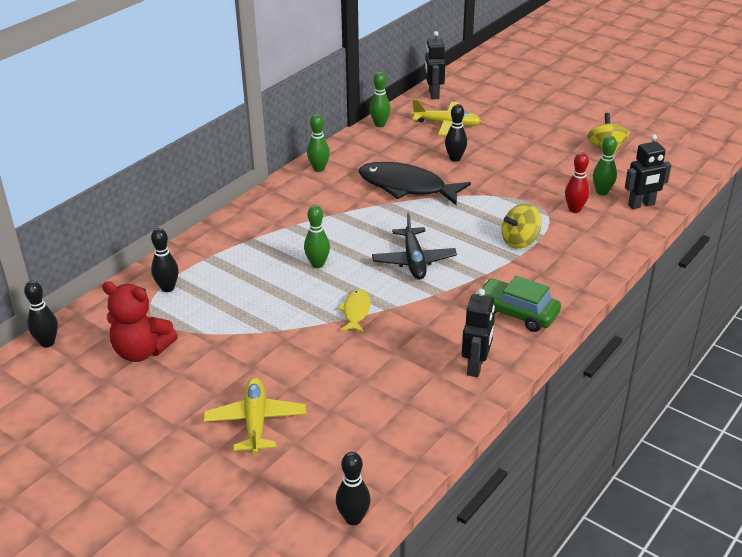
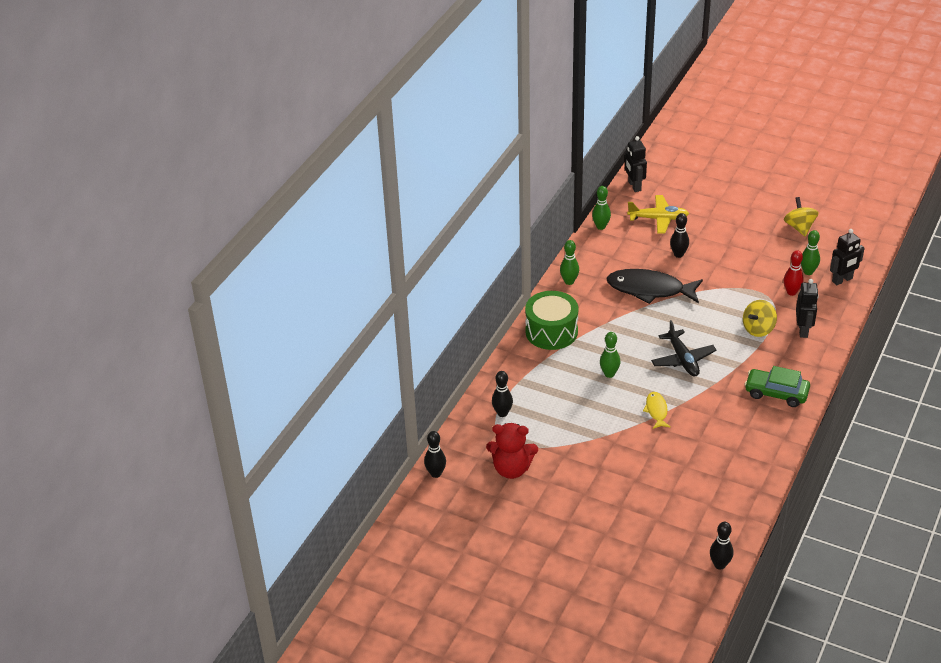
camera: 10 degrees left, 5 degrees up
yellow plane [203,377,306,455] -> none
black robot [462,289,495,377] -> black robot moved to [796,279,819,338]
none -> green drum [525,291,579,350]

